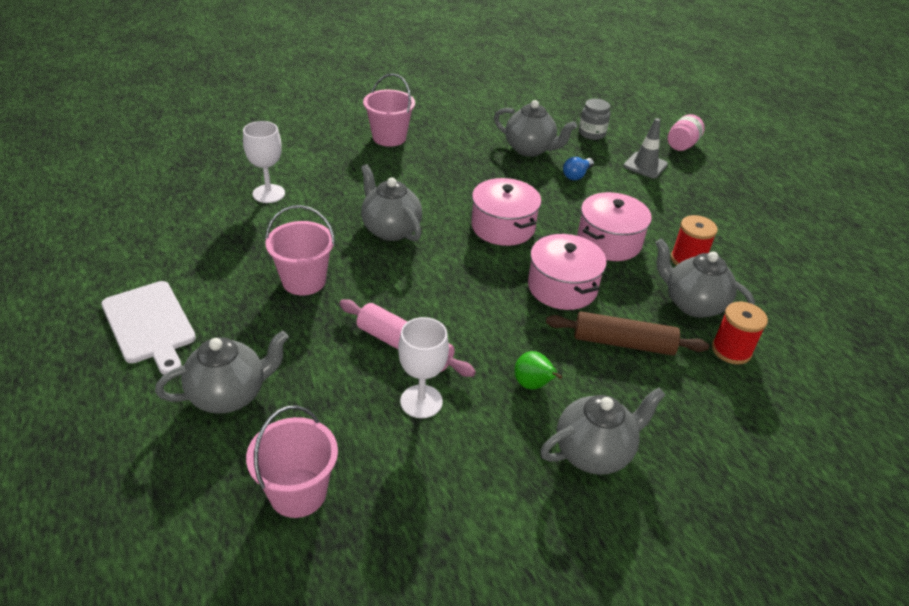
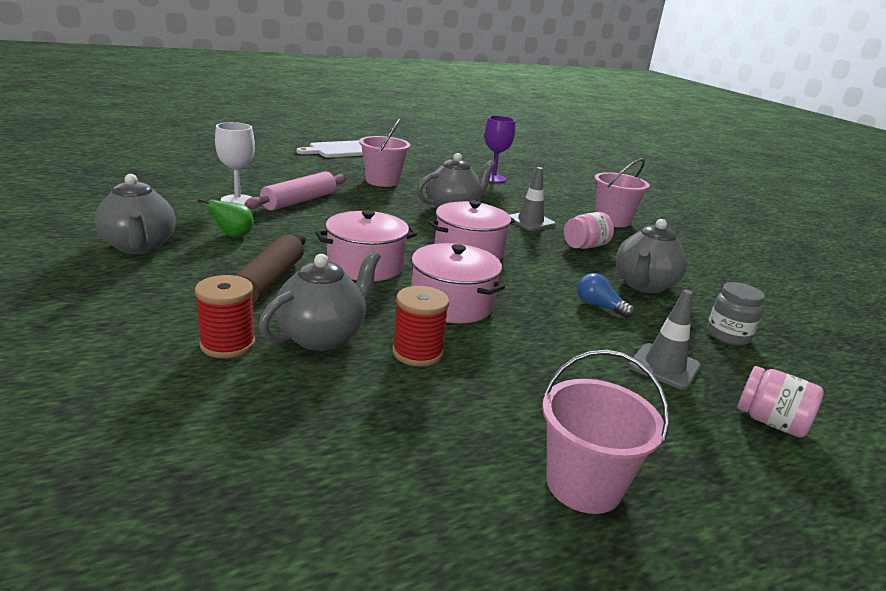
camera: 90 degrees right, 15 degrees down
grey teapot [155,331,289,414] -> none
white goblet [243,121,285,203] -> purple goblet [485,116,515,183]
pink bucket [246,405,338,518] -> pink bucket moved to [542,350,669,514]
none -> grey traffic cone [510,167,556,231]
none -> pink jar [564,212,614,249]

